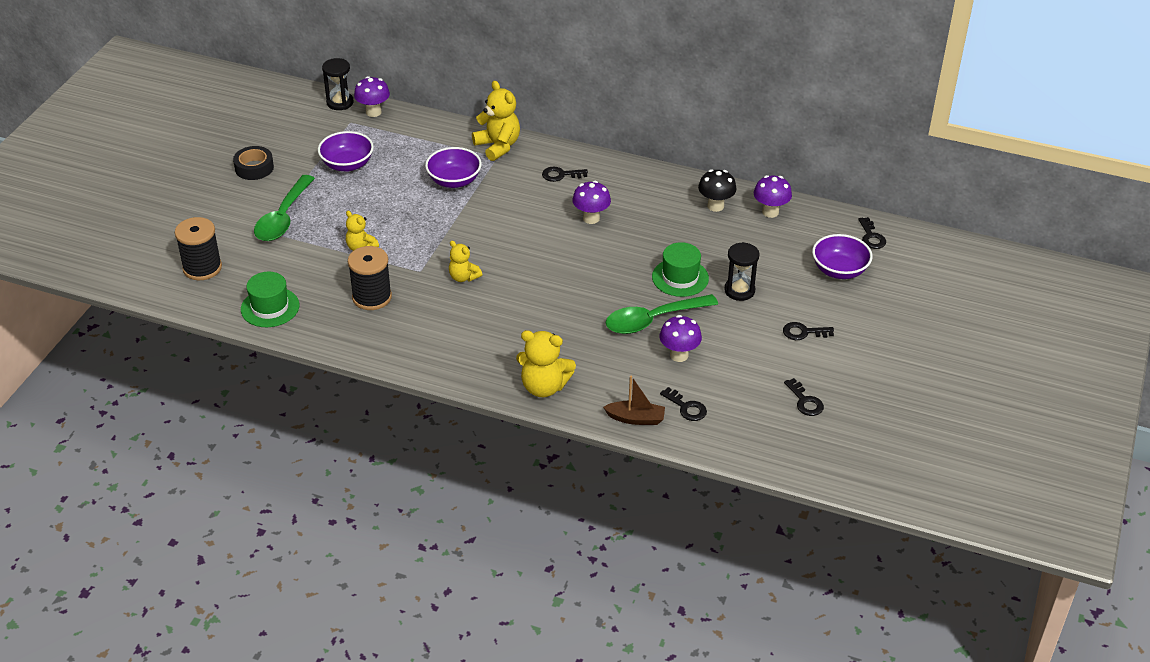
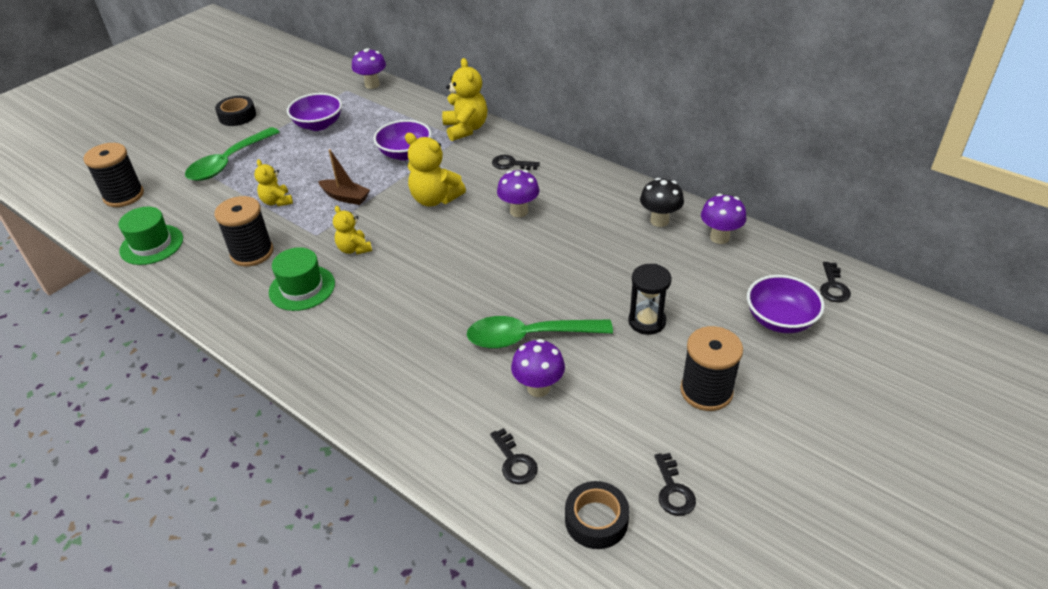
camera: 20 degrees right, 0 degrees up
black hourglass [322,58,354,110] -> none
yellow teddy bear [516,330,576,397] -> yellow teddy bear moved to [405,133,466,206]
brown boat [603,376,665,425] -> brown boat moved to [318,149,370,205]
green hat [652,242,709,297] -> green hat moved to [269,247,335,311]
black key [783,322,834,340] -> black spool [680,326,743,411]
none -> black tape [565,481,629,549]

